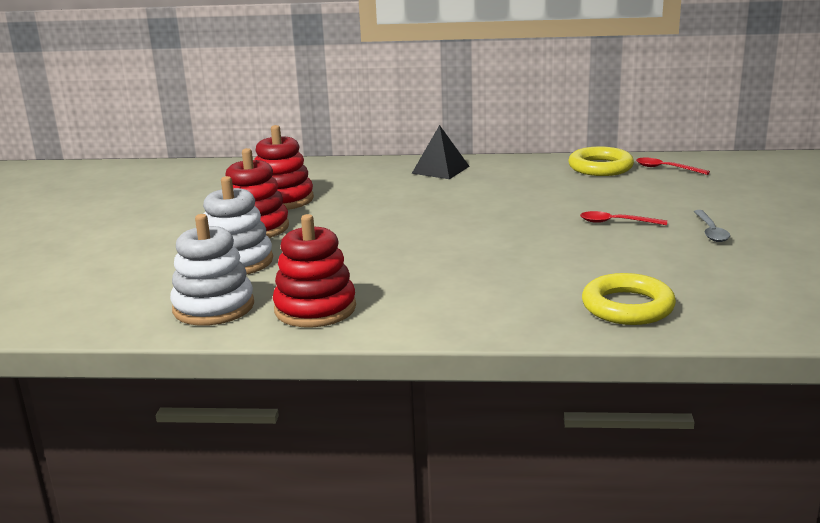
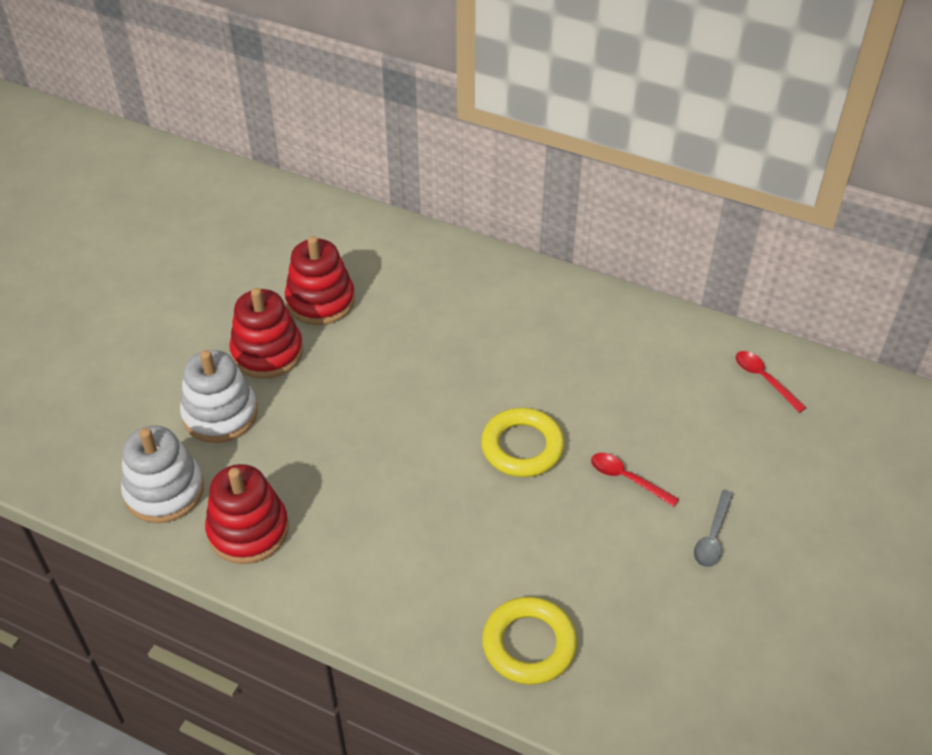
camera: 20 degrees right, 25 degrees up
black pyramid [412,125,470,179] -> none
yellow ring [568,147,634,176] -> yellow ring moved to [481,408,565,477]

